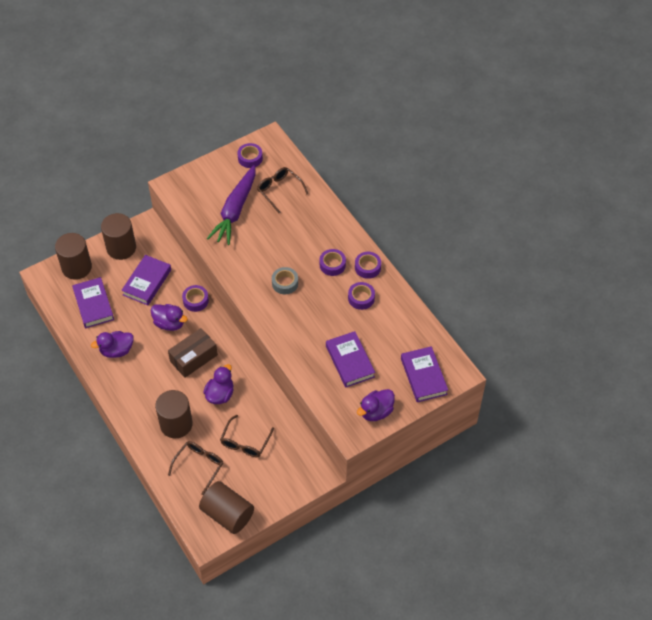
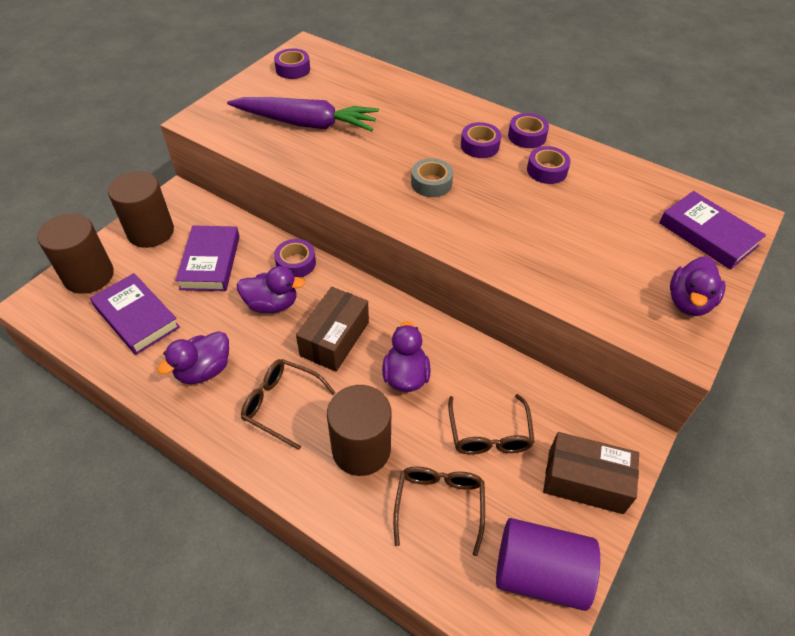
camera: 25 degrees left, 5 degrees down
brown cylinder [199,481,254,534] -> purple cylinder [496,518,600,611]
purple carrot [207,165,256,245] -> purple carrot turned 75 degrees counterclockwise [227,97,379,131]
brown glasses [257,167,308,213] -> brown glasses moved to [241,359,336,450]
purple book [326,331,375,388] -> none
none -> brown box [543,432,639,514]

